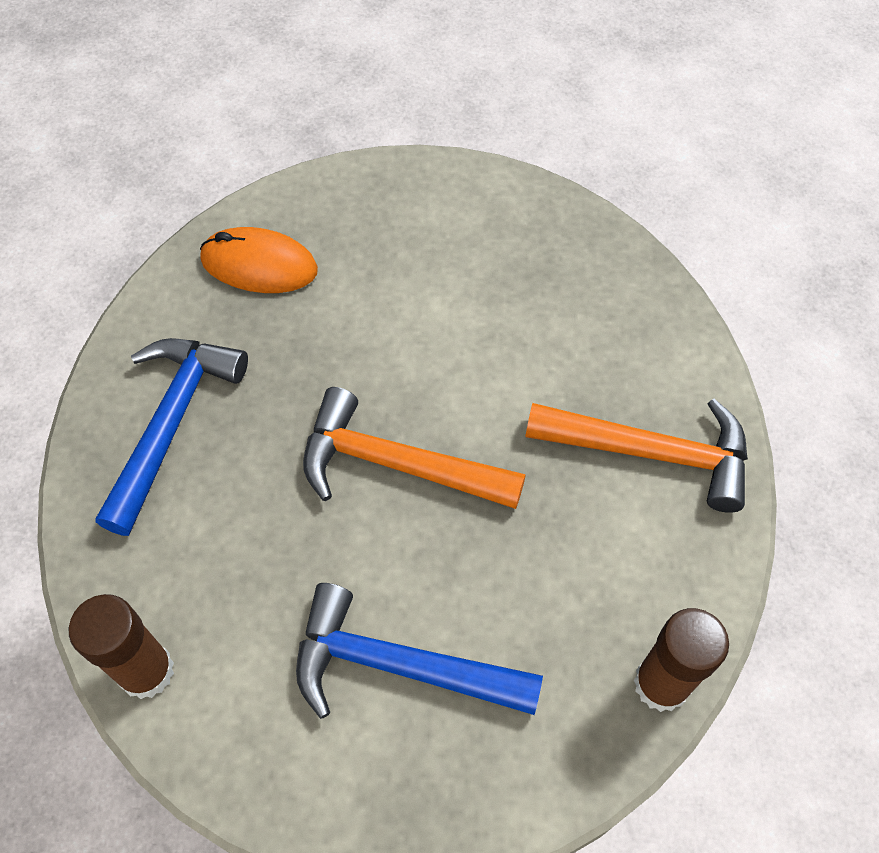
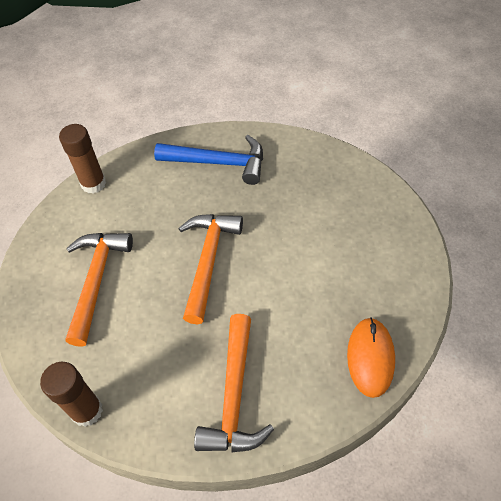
camera: 85 degrees right, 5 degrees down
orange mouse [200,227,318,293] -> orange mouse moved to [347,318,395,398]
blue hammer [296,583,543,719] -> orange hammer [65,233,133,347]

